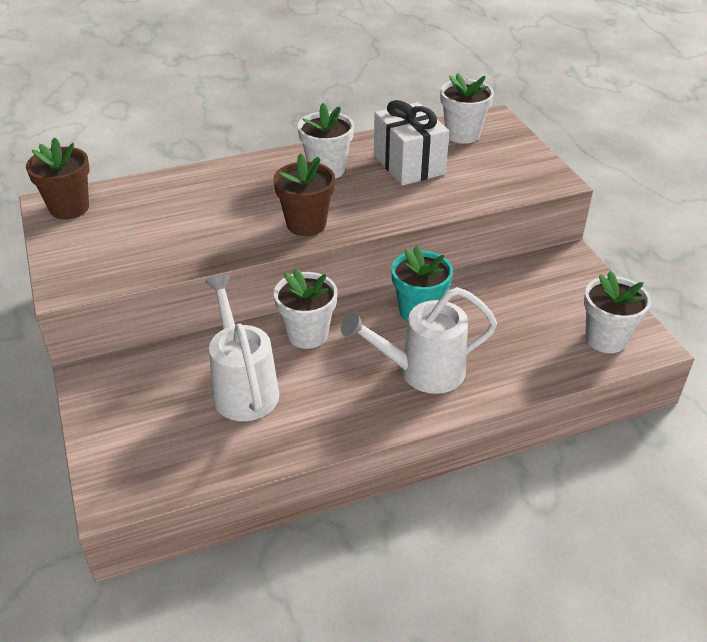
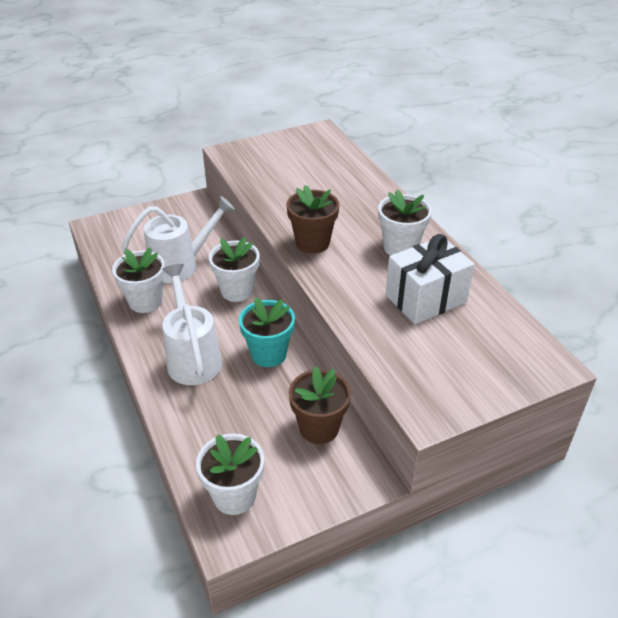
camera: 85 degrees right, 0 degrees up
brown flower pot [26,137,90,219] -> brown flower pot moved to [289,366,351,444]
white flower pot [440,73,494,144] -> white flower pot moved to [112,247,165,313]

